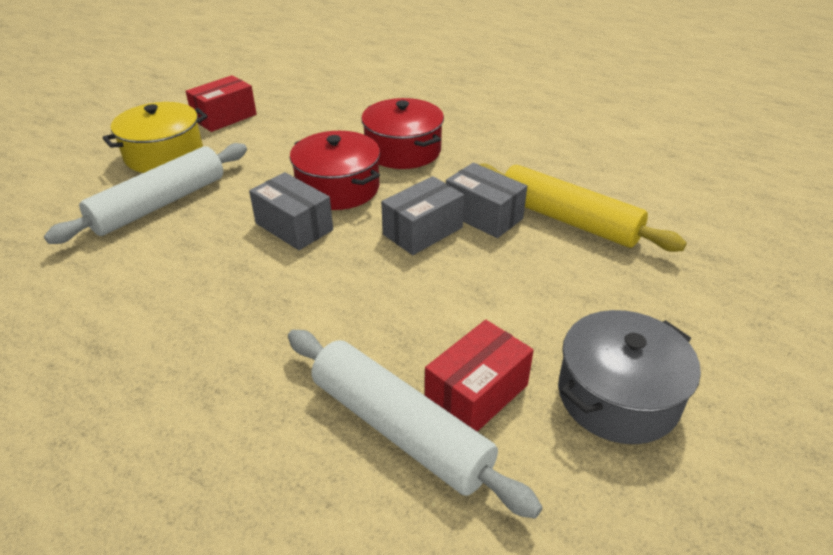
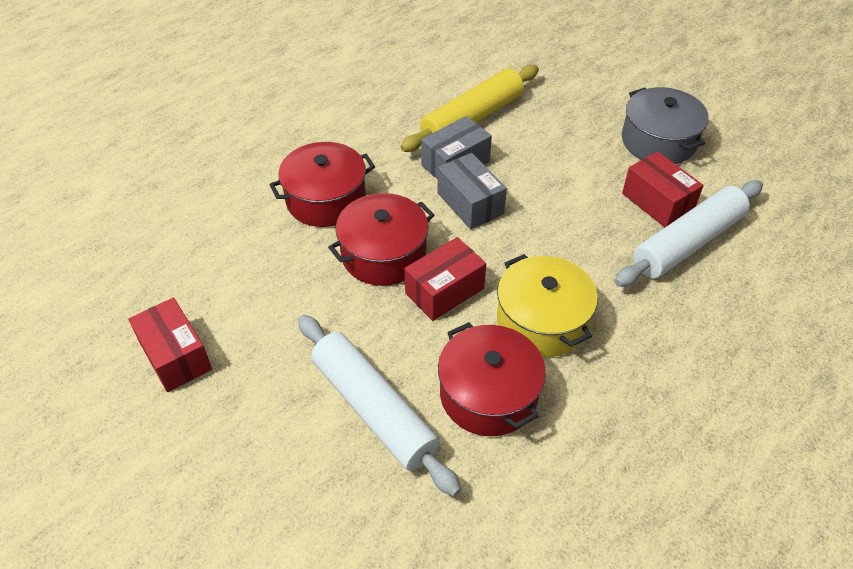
camera: 80 degrees left, 10 degrees up
yellow pot [102,102,207,173] -> yellow pot moved to [497,254,598,357]
grey box [249,172,333,250] -> red box [404,237,486,321]
none -> red pot [438,322,546,436]

